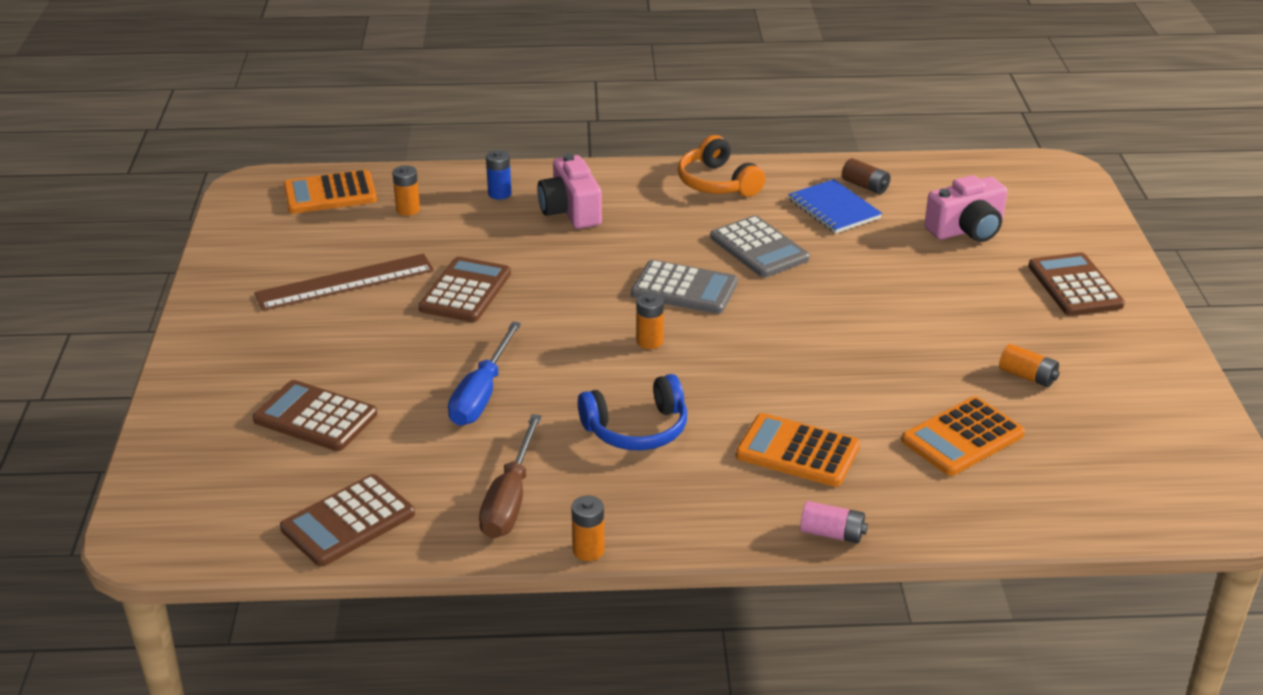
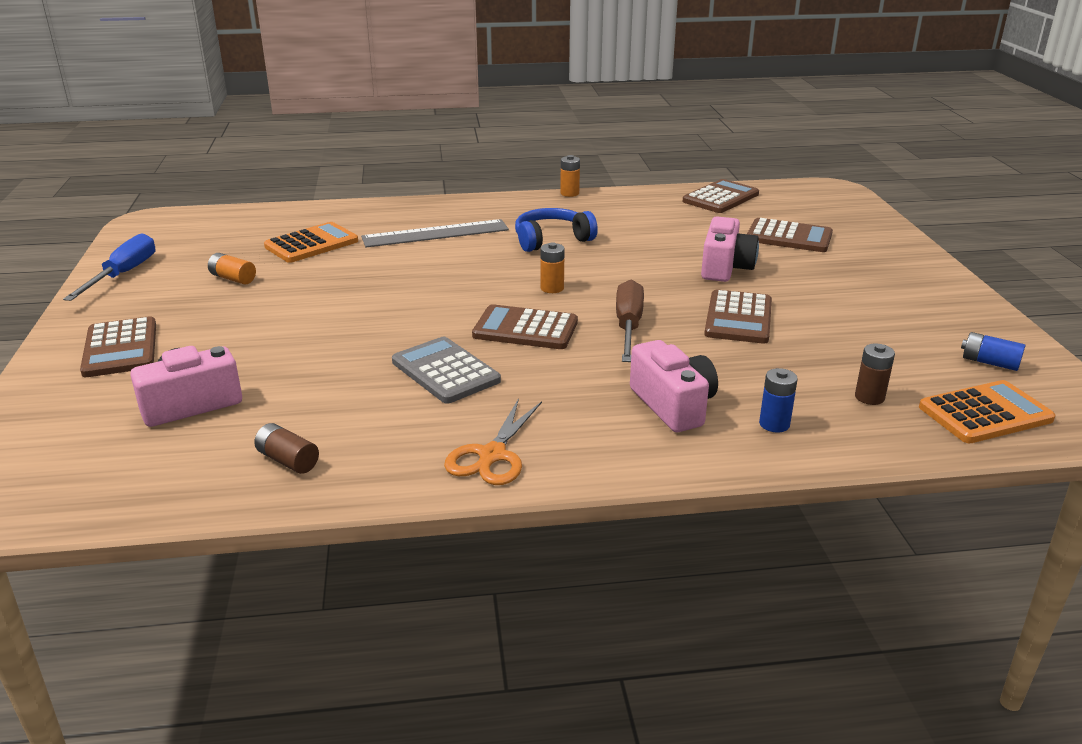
camera: 175 degrees right, 5 degrees down
brown ruler [255,254,434,311] -> none
orange battery [392,165,420,216] -> brown battery [855,344,895,405]
blue screwdriver [448,321,521,426] -> blue screwdriver moved to [63,233,155,301]
brown screwdriver [479,414,542,539] -> brown screwdriver moved to [616,280,644,362]
grey calculator [631,260,738,314] -> brown calculator [472,304,578,349]
orange headphones [678,135,765,197] -> orange scissors [444,398,542,485]
orange calculator [736,413,860,487] -> grey ruler [361,219,509,247]
blue notebook [788,179,882,234] -> none
pink battery [800,501,868,544] -> none
none -> pink camera [701,216,759,282]
none -> blue battery [961,332,1025,371]

